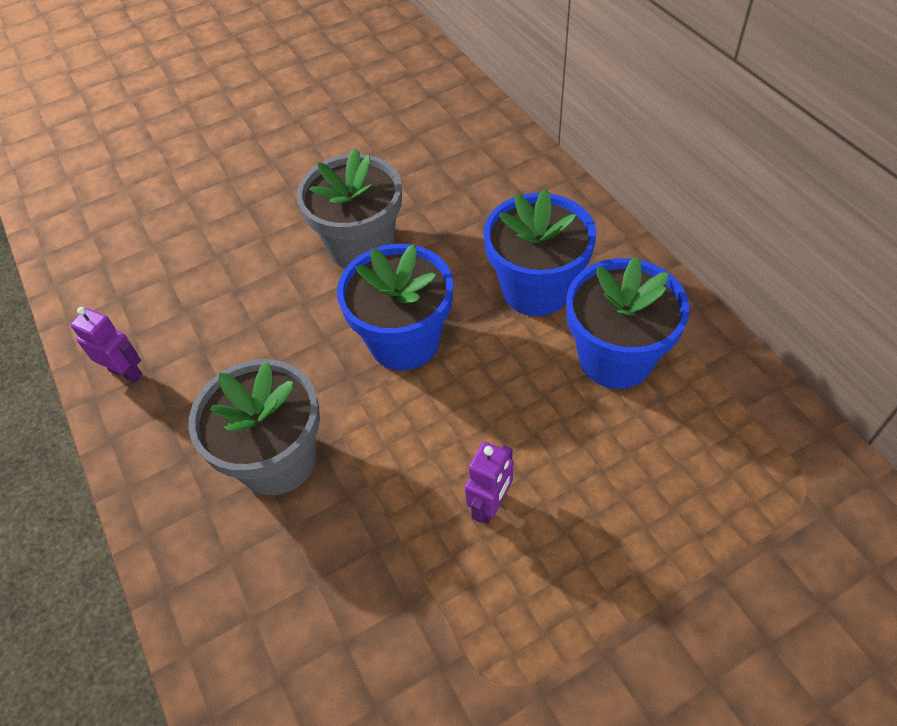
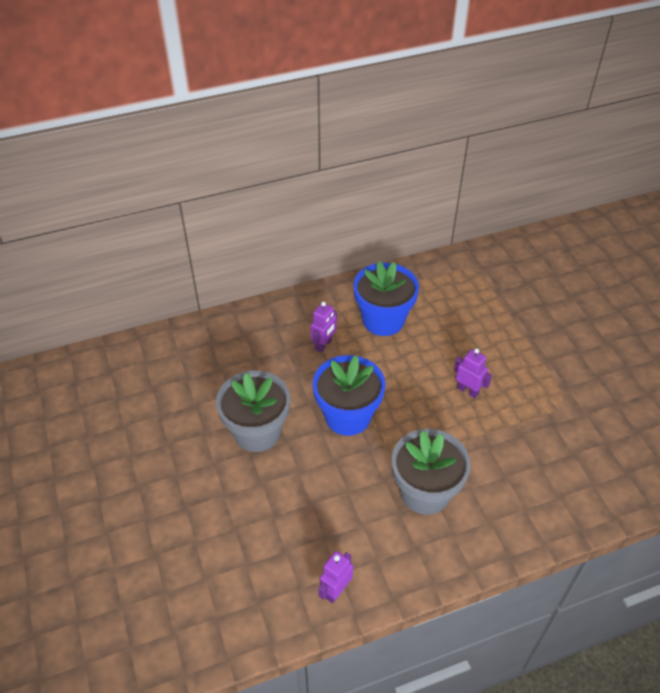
camera: 85 degrees left, 5 degrees down
blue flower pot [483,188,597,316] -> purple robot [311,302,337,352]

